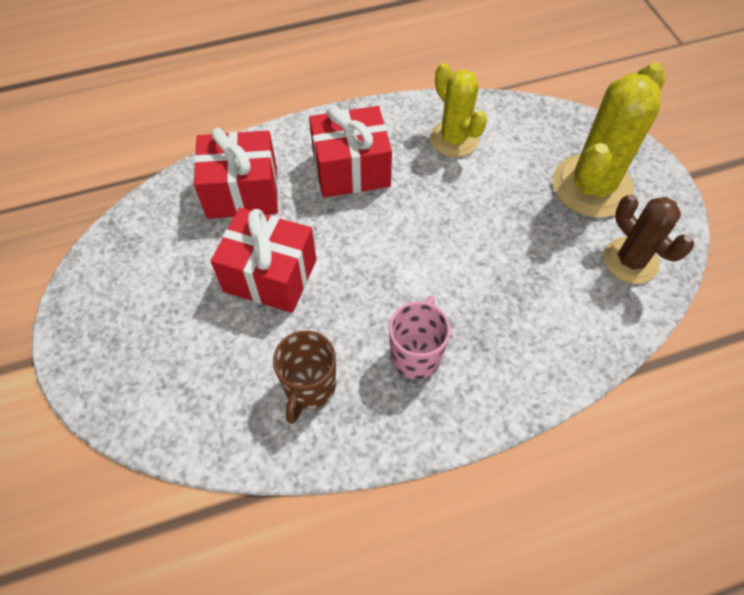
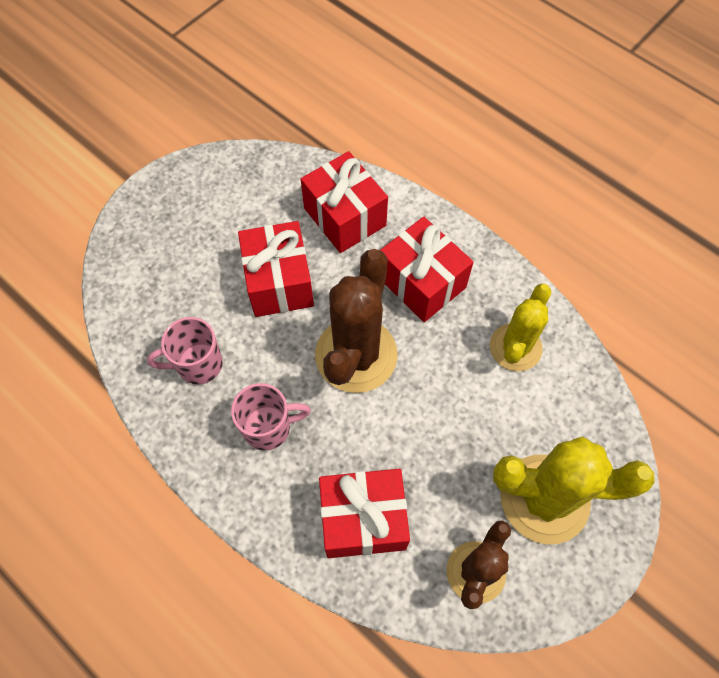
camera: 60 degrees right, 5 degrees up
brown mug [273,331,336,424] -> pink mug [147,317,223,385]
none -> brown cactus [315,249,398,393]
none -> red gift [319,469,410,558]

